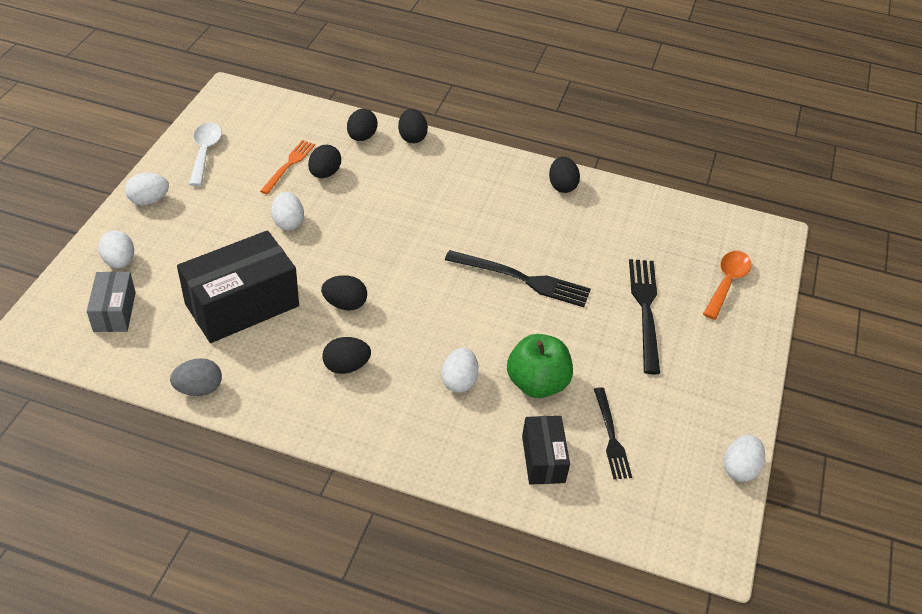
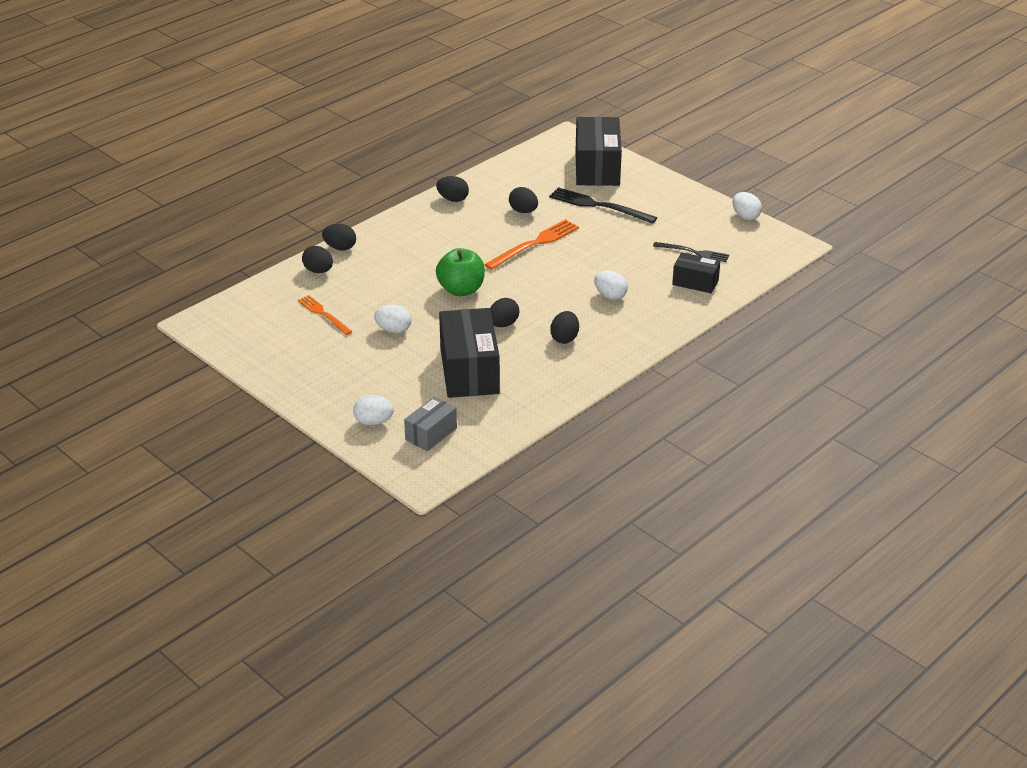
camera: 60 degrees left, 10 degrees down
grey box [87,272,136,332] -> grey box turned 75 degrees counterclockwise [404,397,457,451]
white egg [125,173,169,205] -> none
grey egg [170,358,222,396] -> none
white spoon [189,122,222,186] -> none
black egg [308,145,341,178] -> black egg moved to [509,187,538,213]
black fork [445,250,591,307] -> orange fork [484,219,579,270]
green apple [507,334,573,398] -> green apple moved to [436,248,485,296]
orange spoon [703,251,752,320] -> black box [576,117,622,186]

